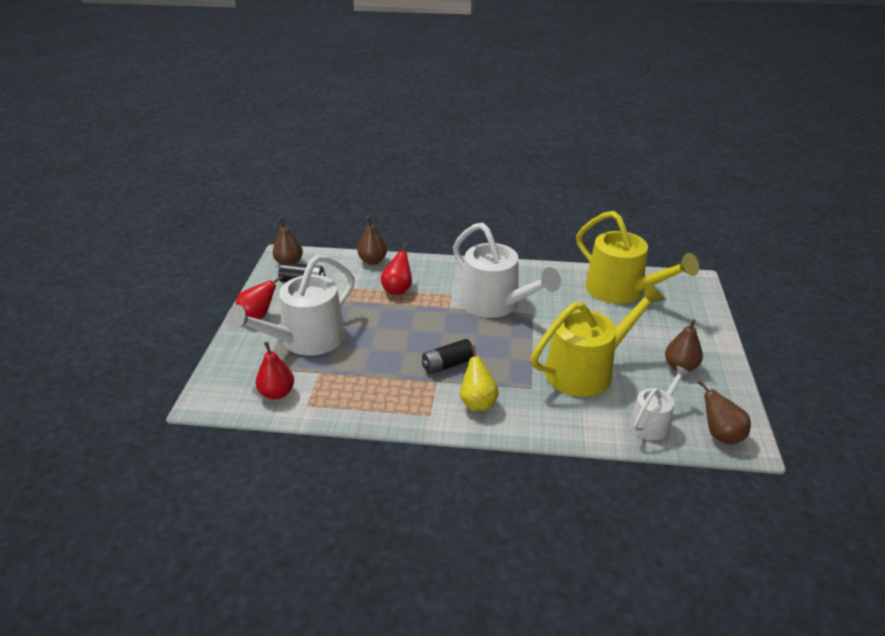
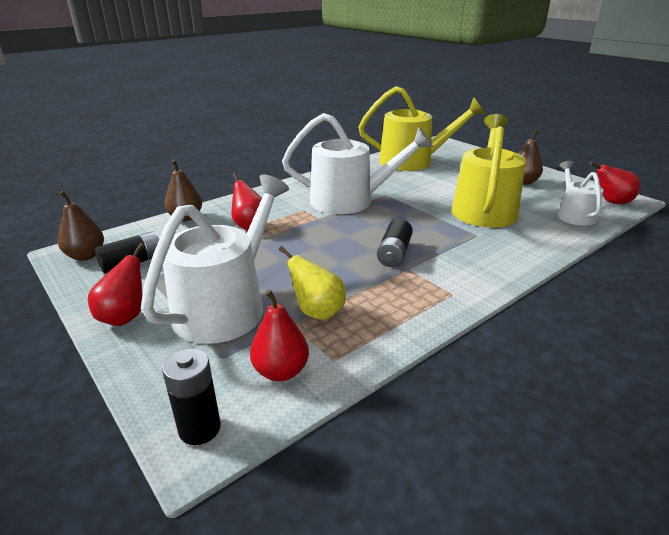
camera: 45 degrees left, 5 degrees down
white watering can [226,254,355,356] -> white watering can turned 150 degrees counterclockwise [141,175,289,344]
yellow pear [460,345,499,411] -> yellow pear moved to [279,246,346,320]
brown pear [698,380,751,445] -> red pear [590,162,640,204]
none -> black battery [162,349,221,445]

